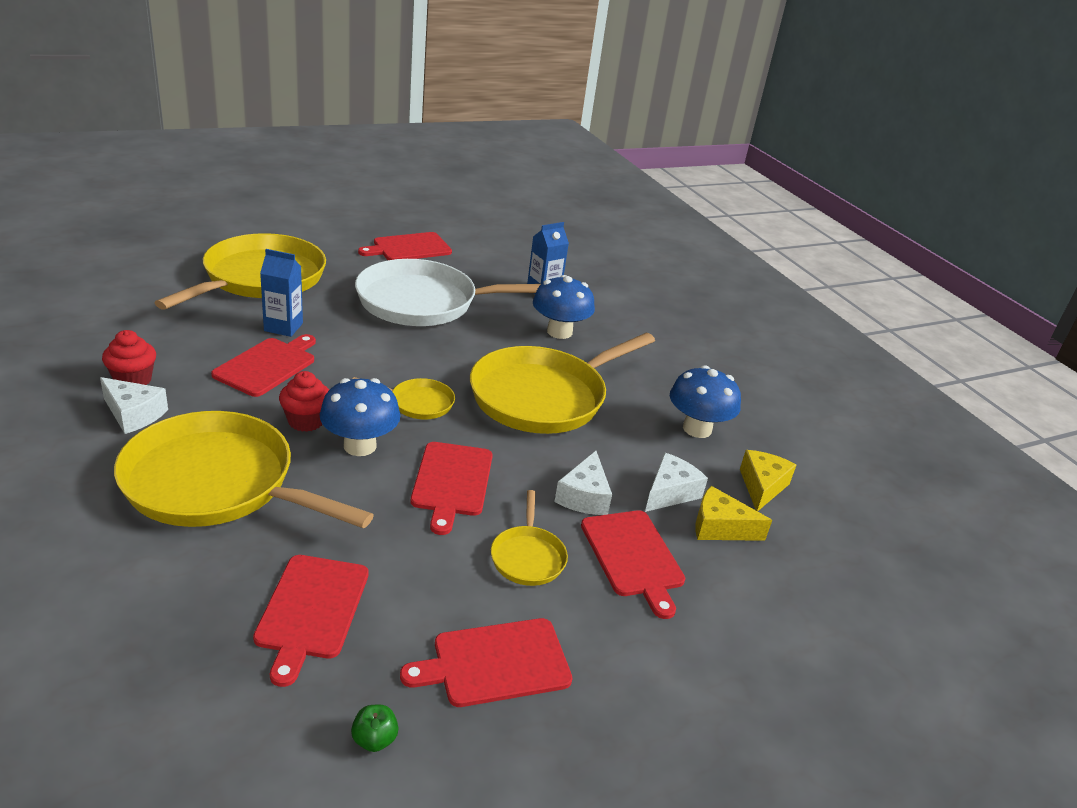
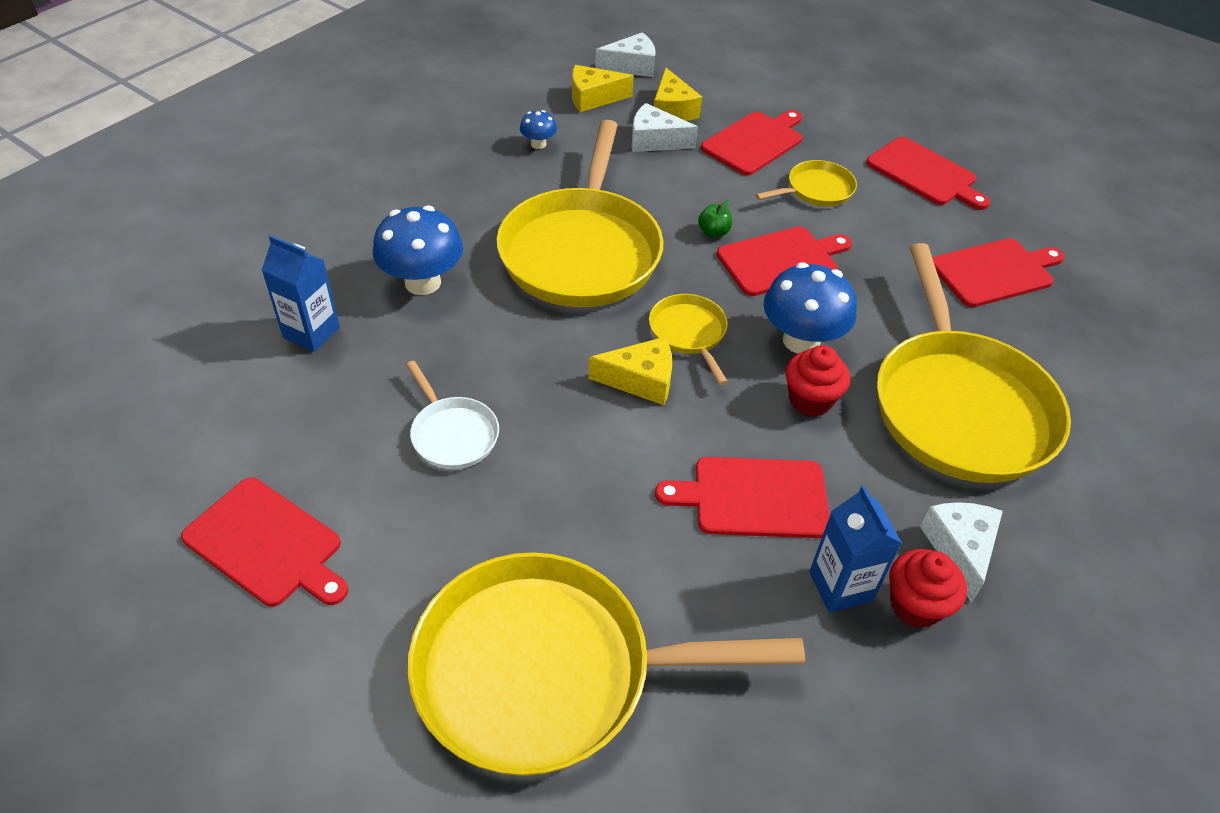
camera: 115 degrees left, 15 degrees up
blue carton [260,249,303,337] -> blue carton moved to [809,486,902,613]
green apple [351,705,399,752] -> green apple moved to [698,200,732,238]
white pan [355,259,541,326] -> white pan [406,361,499,469], size x0.45
yellow pan [470,333,655,434] -> yellow pan turned 75 degrees clockwise [497,120,663,307]
white cheese [554,451,612,515] -> white cheese moved to [595,32,656,77]
blue mushroom [670,365,741,438] -> blue mushroom [520,110,557,149], size x0.50
none -> yellow cheese [589,337,672,405]

